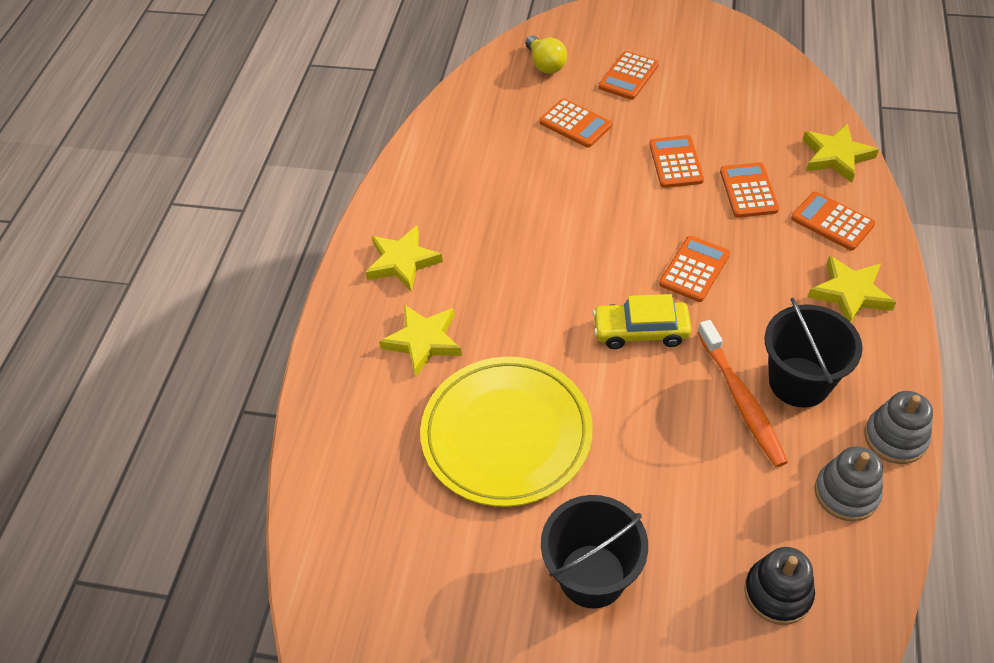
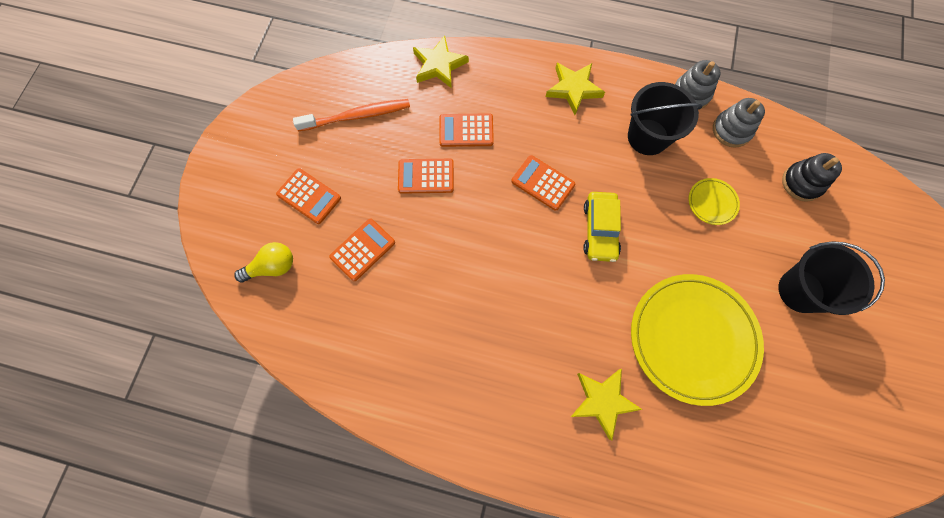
camera: 90 degrees left, 20 degrees up
yellow star [365,225,443,292] -> none
orange toothbrush [697,320,788,467] -> orange toothbrush moved to [293,99,410,132]
orange calculator [791,192,875,251] -> none
none -> yellow plate [689,178,740,225]

